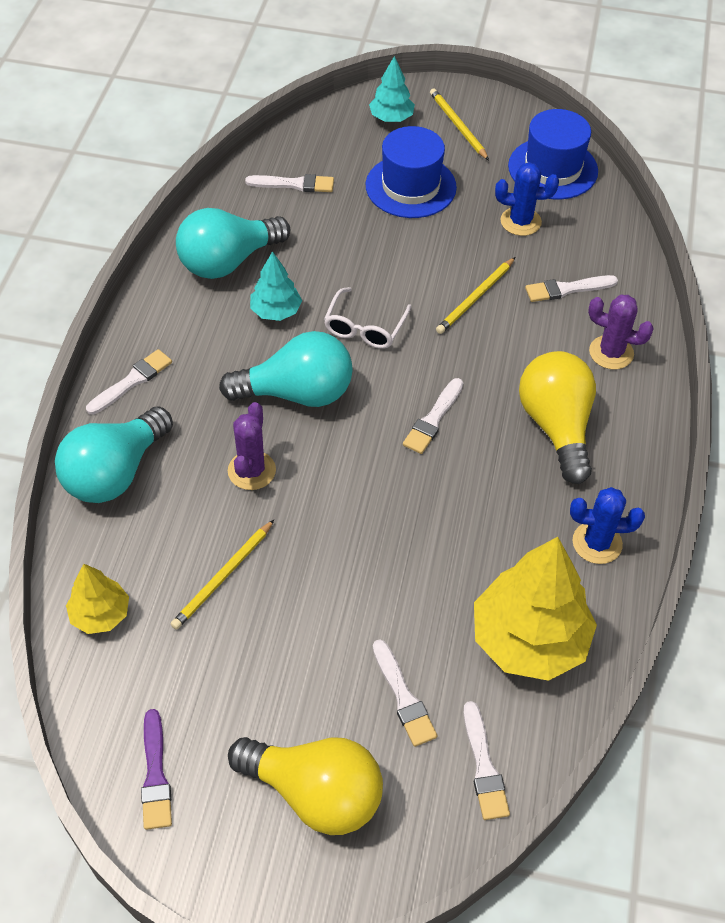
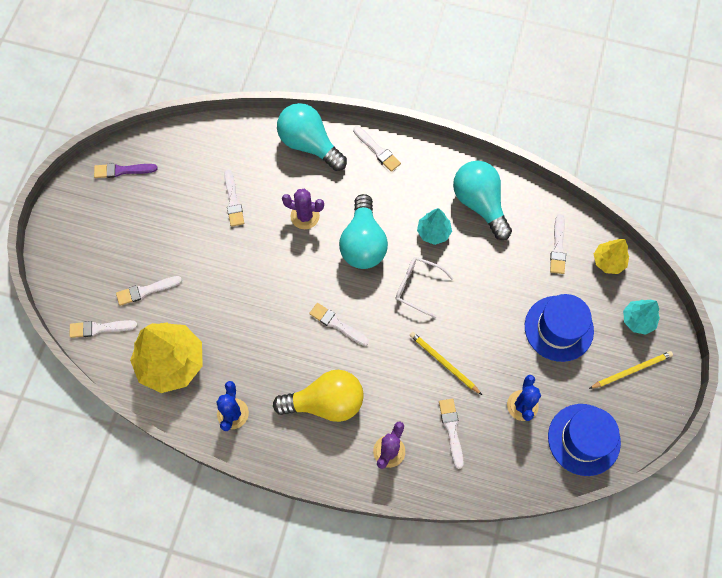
camera: 95 degrees right, 15 degrees up
yellow tree [66,564,129,634] -> yellow tree moved to [594,239,629,274]
yellow pencil [171,520,274,630] -> white brush [224,169,244,227]
yellow light bulb [228,737,383,835] -> none

